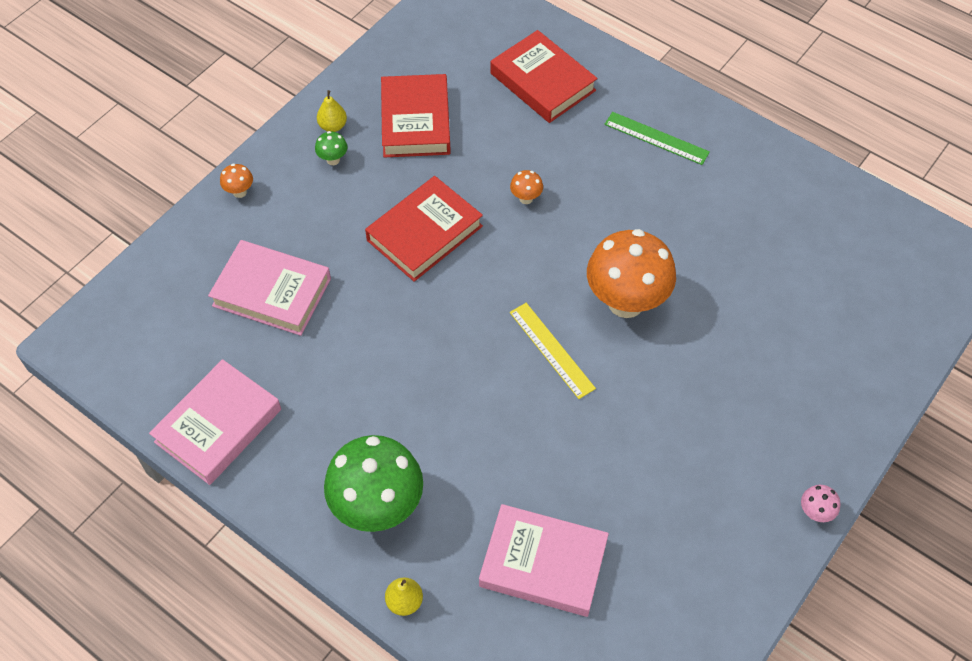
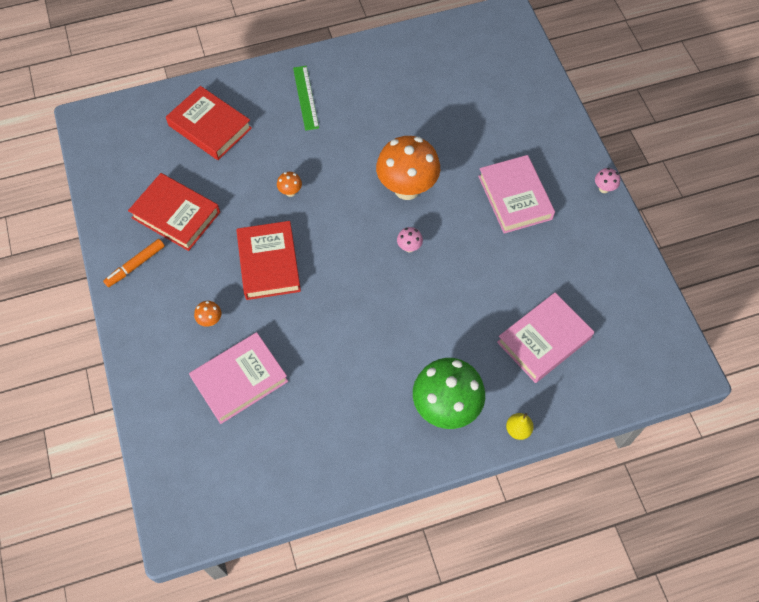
camera: 55 degrees left, 5 degrees up
pink book [149,359,281,485] -> pink book moved to [478,155,555,234]
orange mushroom [220,164,253,198] -> orange mushroom moved to [194,301,221,327]
green mushroom [315,131,347,165] -> none
yellow pear [317,90,347,132] -> orange marker [103,239,165,287]
red book [491,30,598,123] -> red book turned 45 degrees clockwise [166,86,252,160]
yellow ruler [510,303,596,399] -> pink mushroom [397,227,423,252]
green ruler [604,112,710,165] -> green ruler turned 75 degrees counterclockwise [293,66,319,131]

